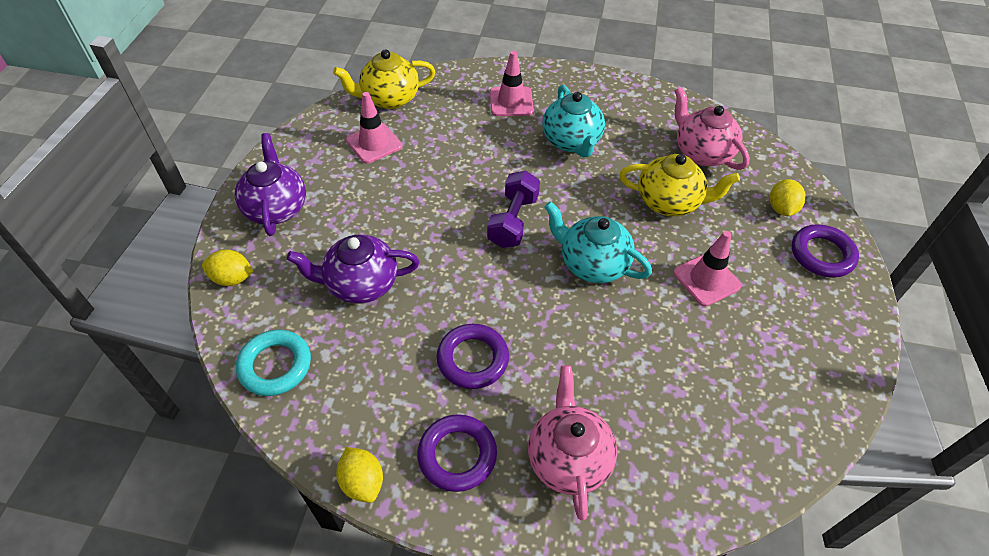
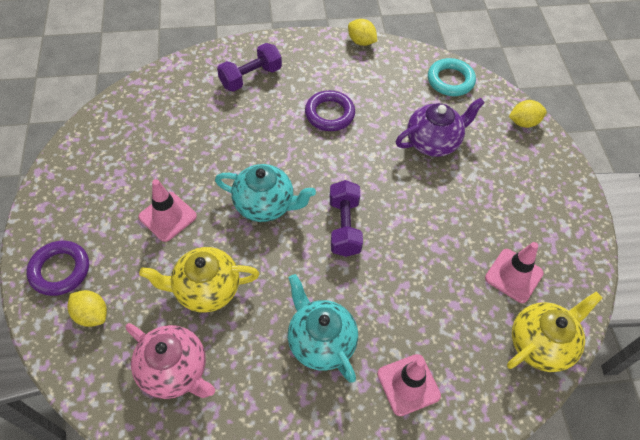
camera: 160 degrees right, 5 degrees up
purple teapot [235,133,306,236] -> none
purple ring [417,414,497,492] -> none
pink teapot [528,365,617,520] -> purple dumbbell [217,43,282,92]
yellow lemon [770,179,806,216] -> yellow lemon turned 45 degrees counterclockwise [67,290,107,327]

